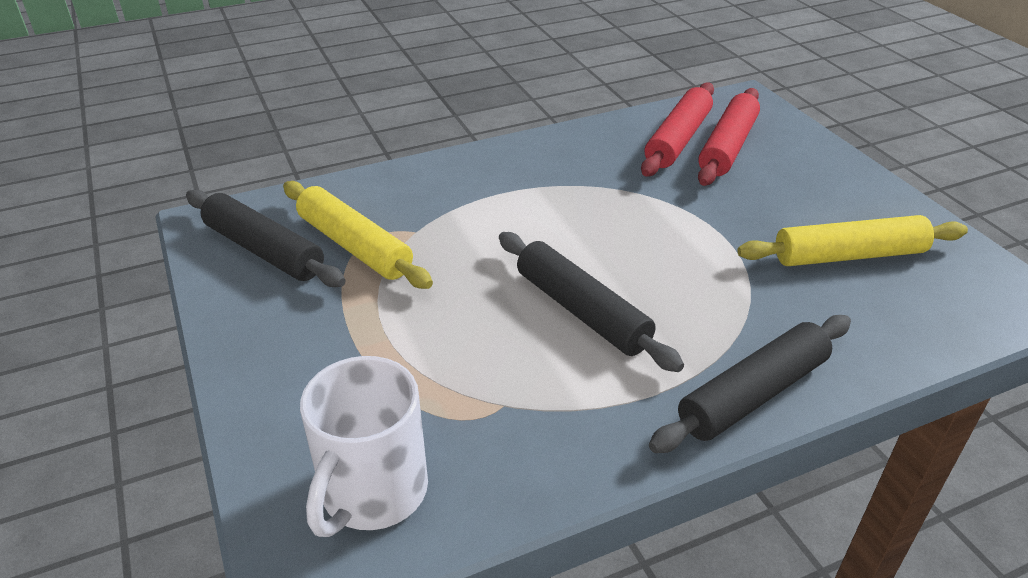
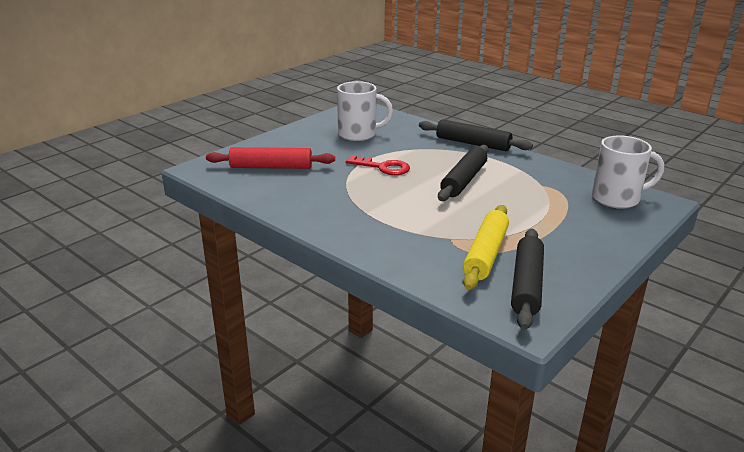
camera: 115 degrees left, 10 degrees down
red rolling pin [641,83,714,177] -> none
yellow rolling pin [737,215,968,266] -> white mug [337,81,393,141]
none -> red key [346,155,410,175]

